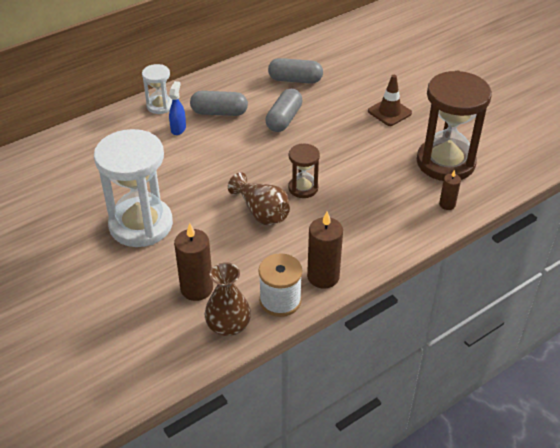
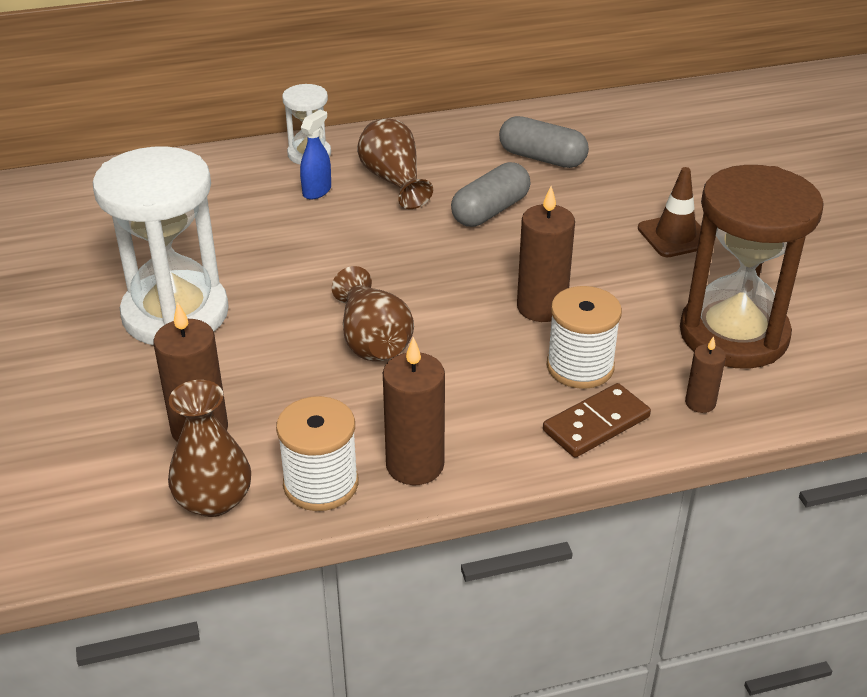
camera: 20 degrees right, 5 degrees down
grey capsule [190,91,248,116] -> brown vase [357,119,433,209]
brown hourglass [288,144,320,198] -> none
none -> brown candle [517,186,575,322]
none -> brown domino [543,383,651,458]
none -> white spool [547,286,622,389]

